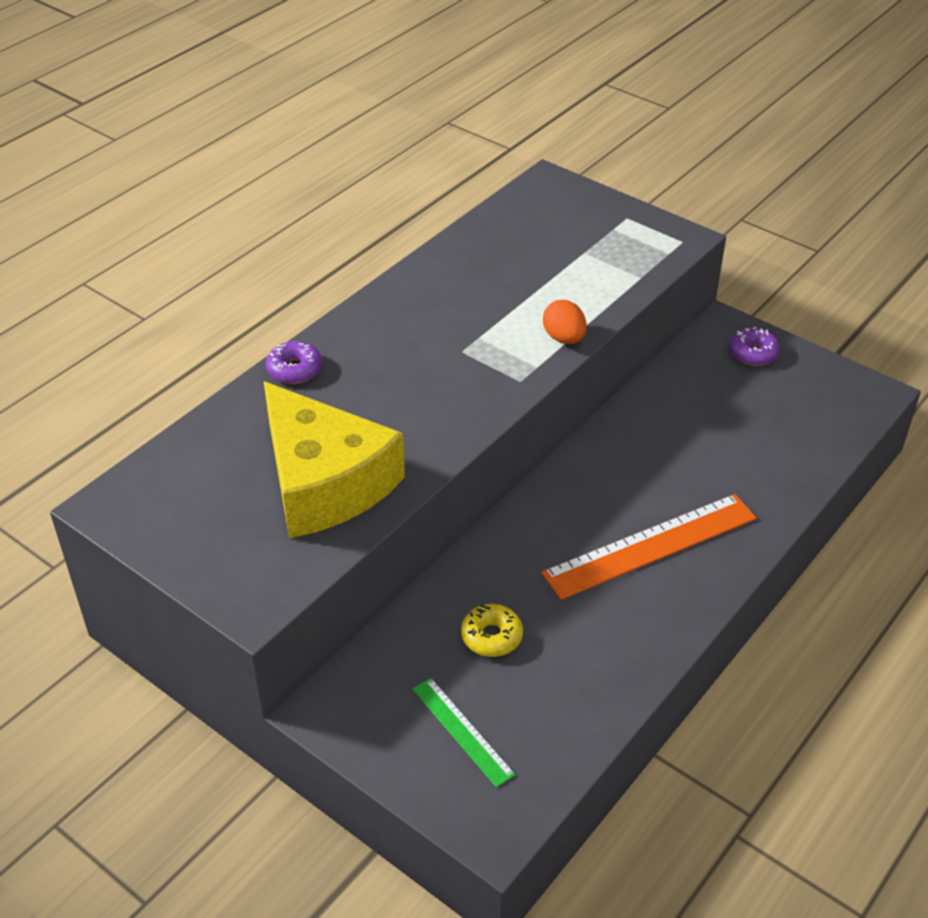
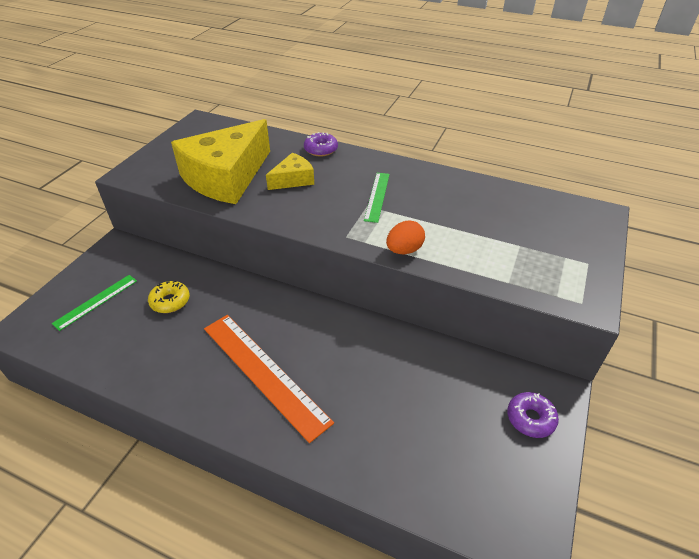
camera: 75 degrees right, 0 degrees up
none -> yellow cheese [266,153,314,190]
none -> green ruler [364,173,390,223]

